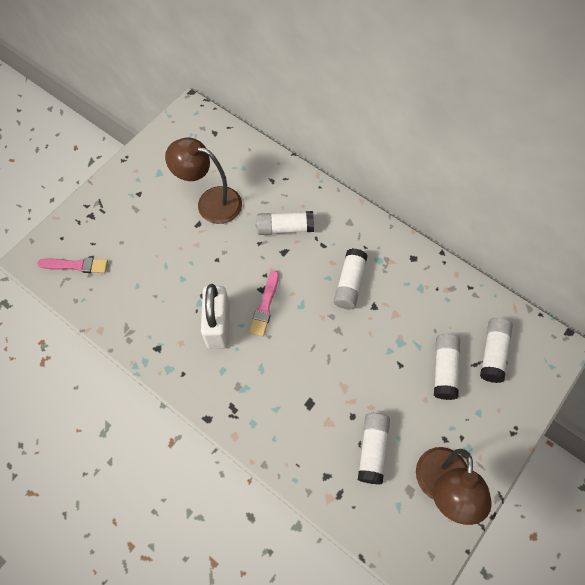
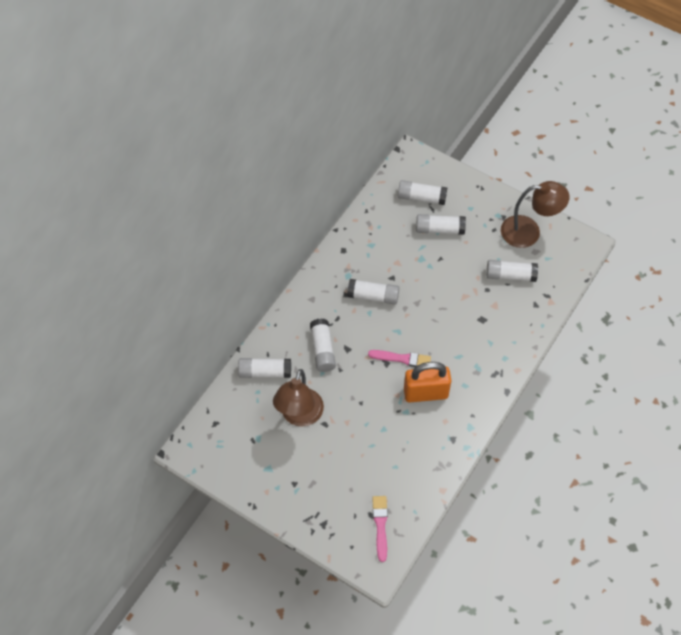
camera: 95 degrees left, 5 degrees down
white padlock [201,284,230,349] -> orange padlock [404,362,451,403]
none -> white glue stick [238,358,291,378]

